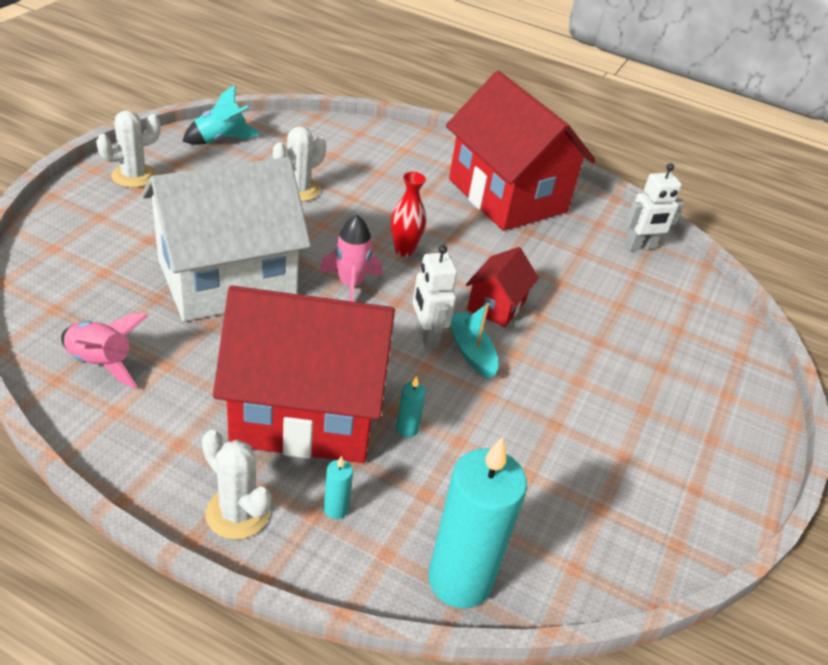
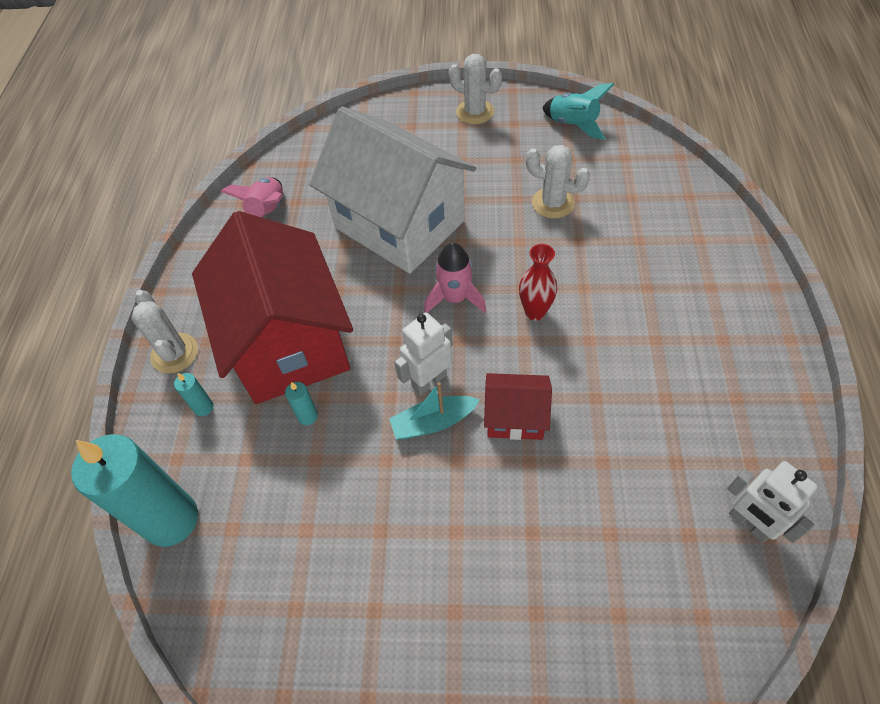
camera: 75 degrees right, 15 degrees up
white cactus [202,430,271,540] -> white cactus turned 45 degrees counterclockwise [132,290,198,373]
red house [446,71,596,231] -> none
turquoise boat [450,303,498,379] -> turquoise boat turned 150 degrees counterclockwise [389,382,480,439]

